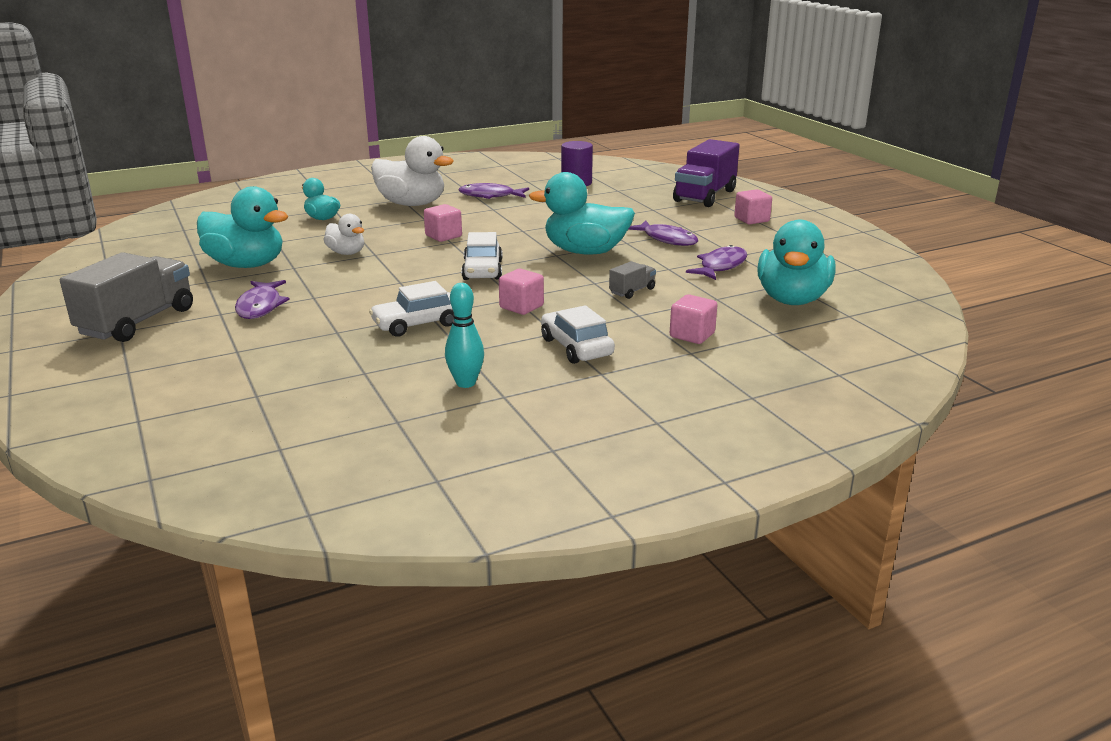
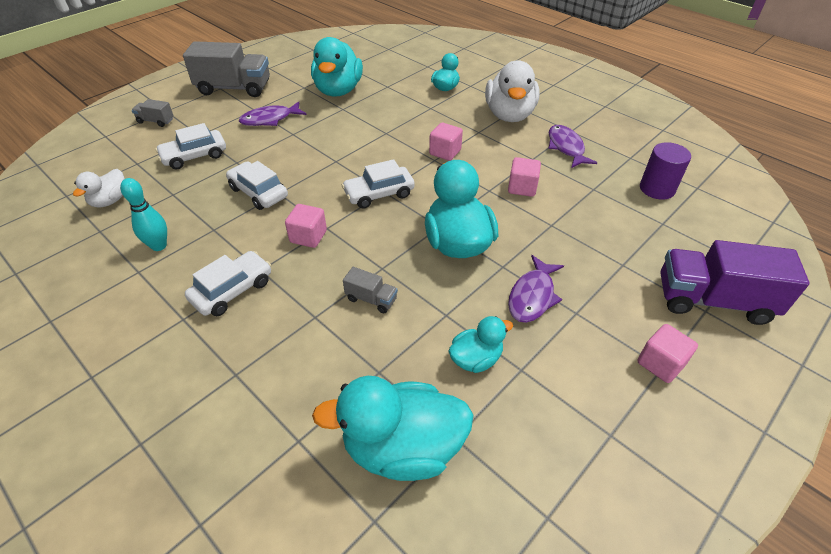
camera: 70 degrees right, 20 degrees up
white duck [323,214,364,255] -> white duck moved to [73,169,125,208]
pink cube [670,294,717,344] -> pink cube moved to [508,157,541,197]
purple fish [686,245,747,280] -> turquoise duck [448,316,513,373]
none -> grey truck [132,99,174,127]
none -> white car [155,123,226,170]

